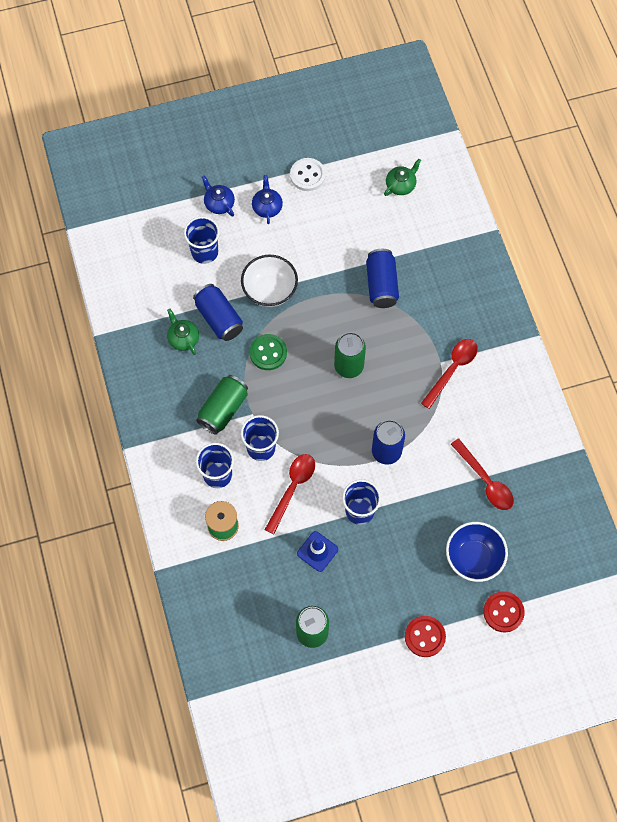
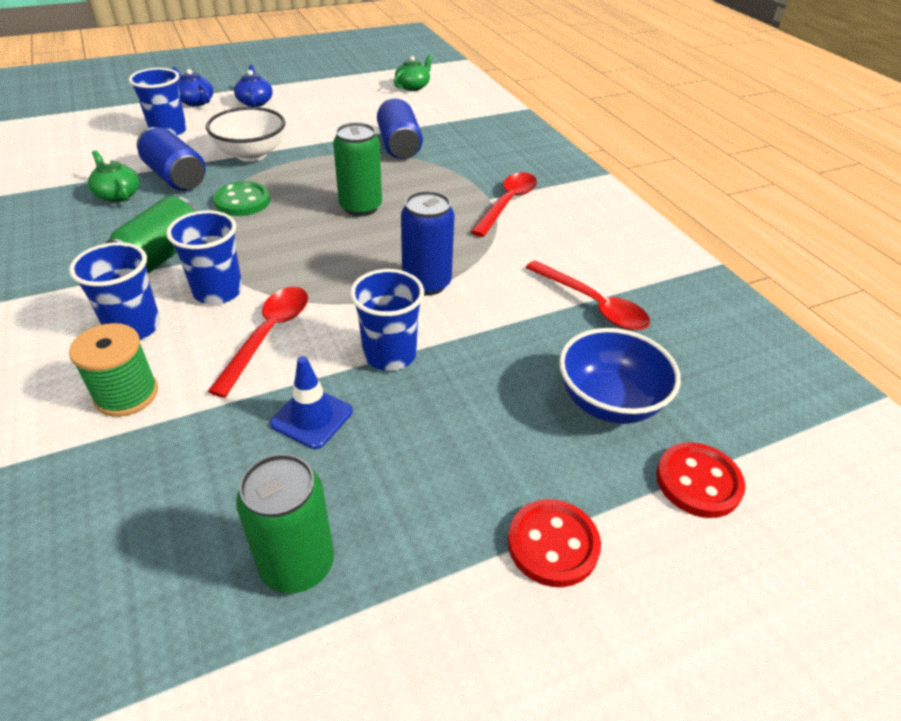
camera: 10 degrees left, 25 degrees down
white button [290,158,326,191] -> none

